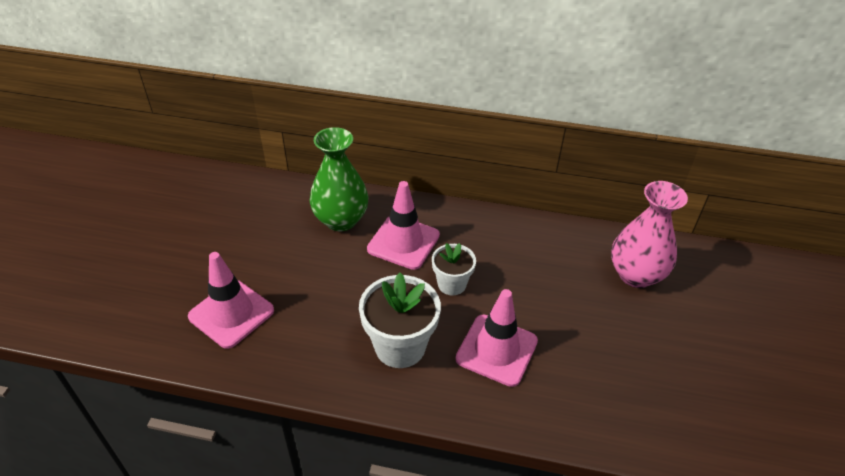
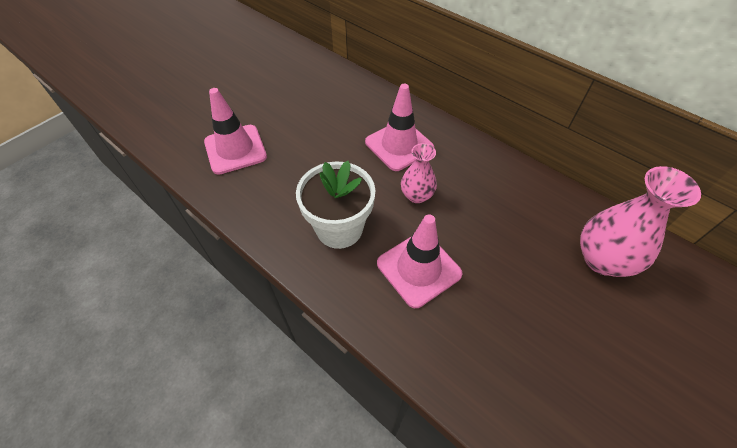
camera: 30 degrees right, 10 degrees up
green vase [309,127,368,231] -> none
white flower pot [432,243,476,295] -> pink vase [401,143,437,203]

